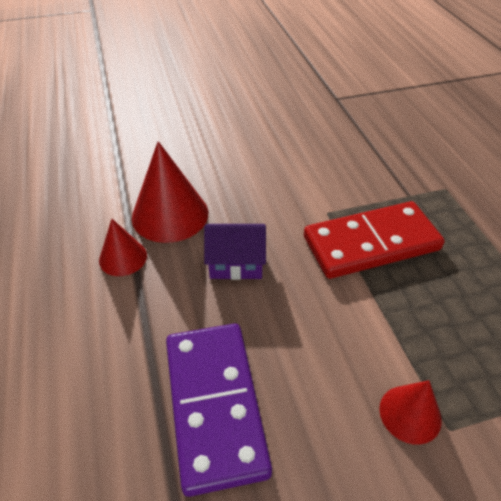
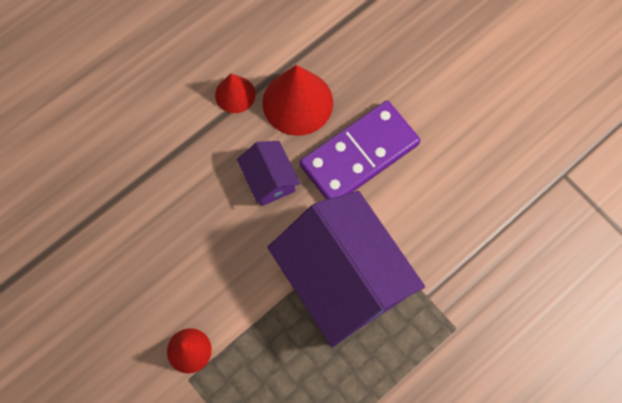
camera: 65 degrees right, 25 degrees up
purple domino [166,324,272,497] -> purple domino moved to [300,101,420,200]
red domino [304,201,445,279] -> purple house [268,191,425,347]

